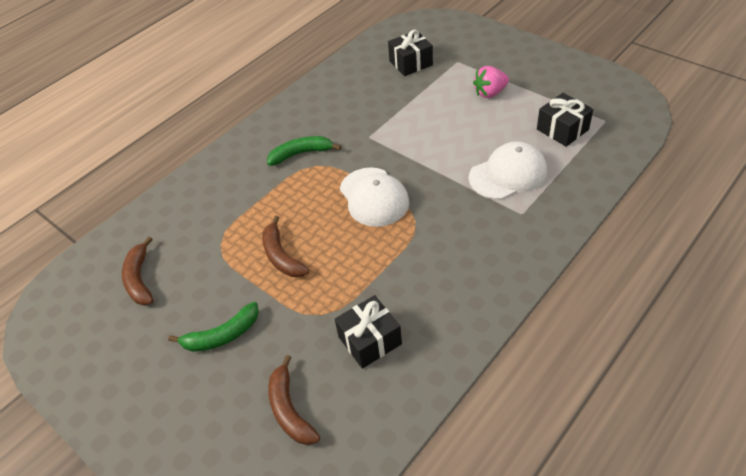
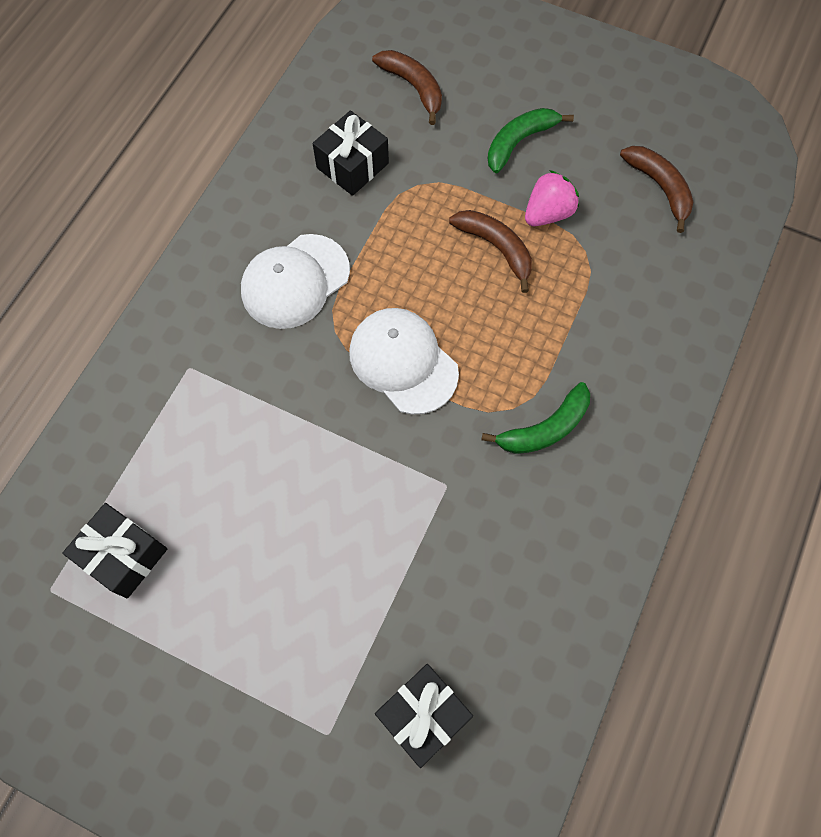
camera: 160 degrees right, 20 degrees up
white cap [469,141,547,200] -> white cap moved to [241,234,350,329]
pink strawberry [473,66,509,98] -> pink strawberry moved to [525,170,579,226]

